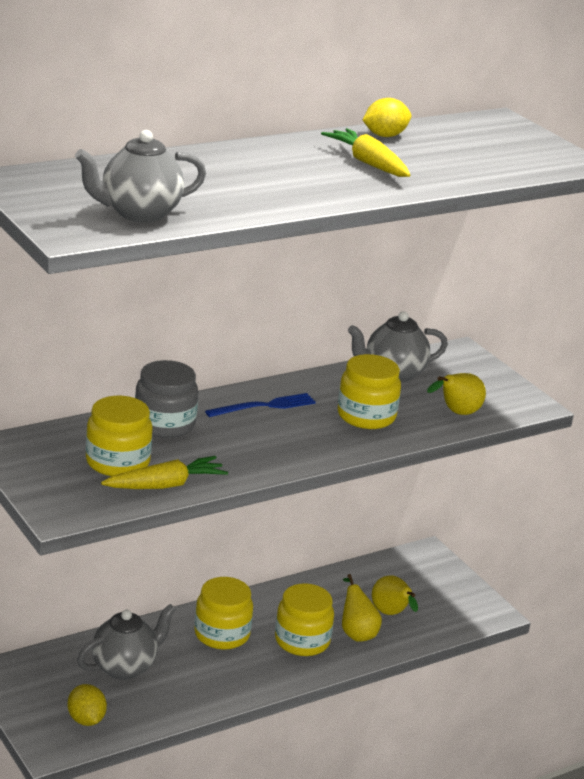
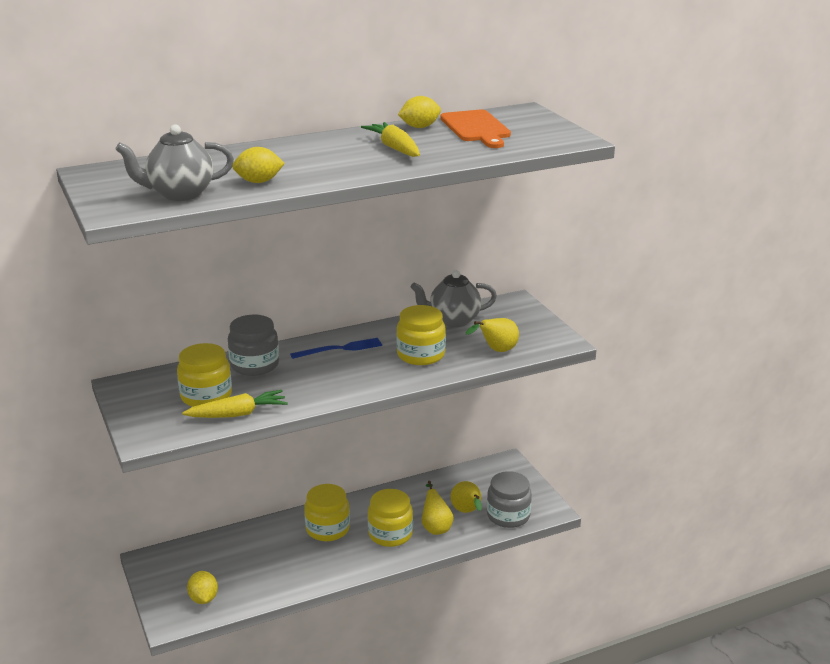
camera: 10 degrees right, 0 degrees up
grey teapot [77,604,176,680] -> none
none -> yellow lemon [232,147,285,183]
none -> orange cutting board [440,109,511,148]
none -> grey jar [487,471,532,528]

